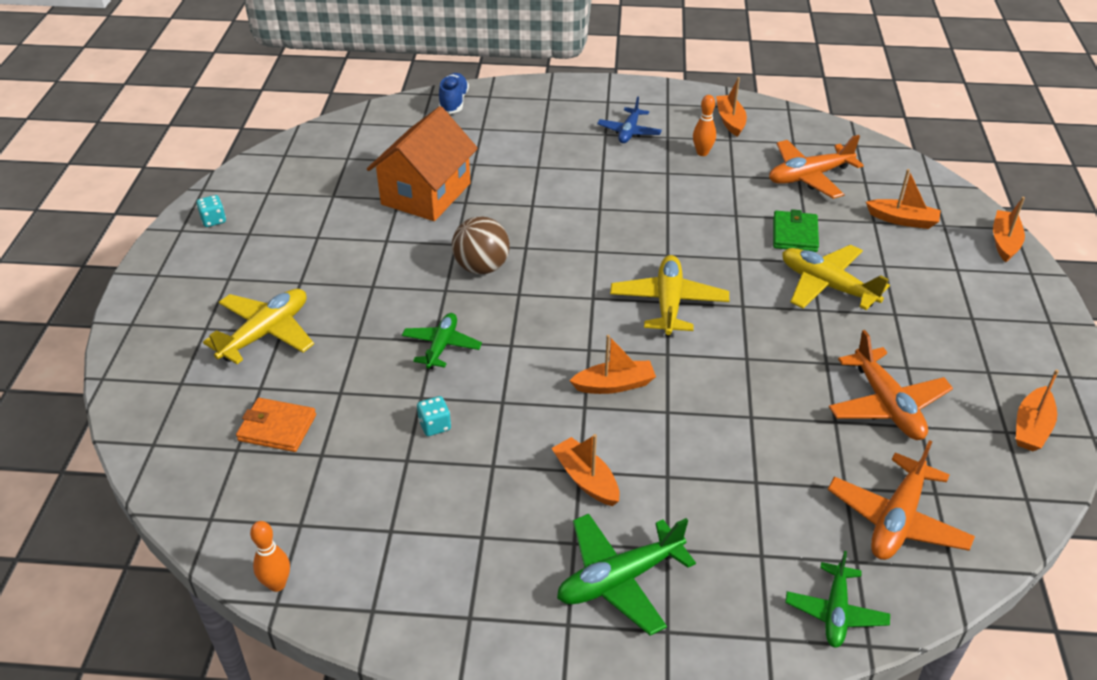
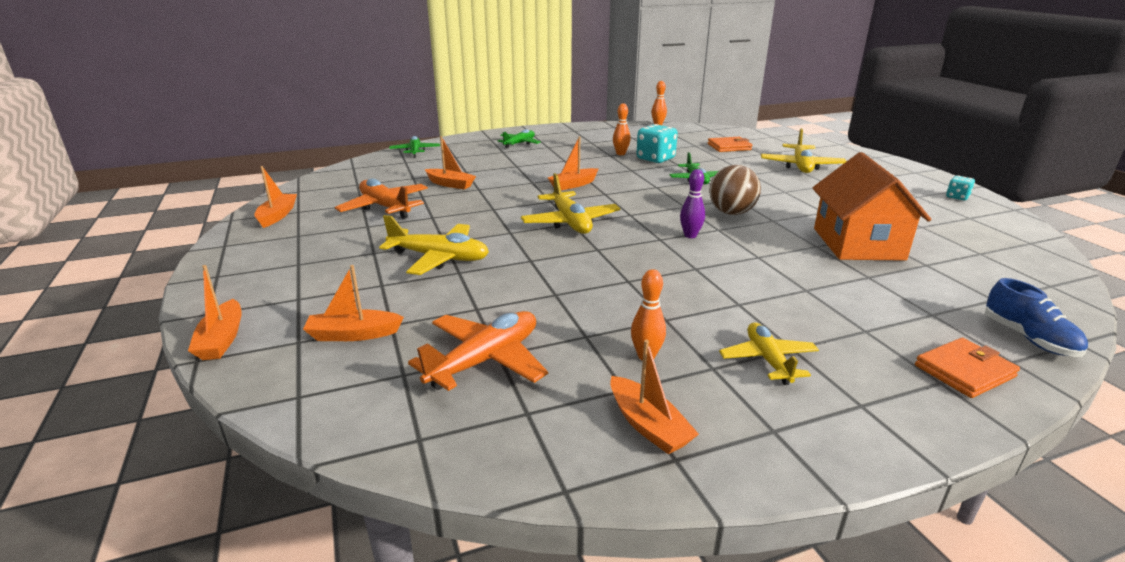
camera: 155 degrees right, 15 degrees down
turquoise dice [417,396,451,436] -> turquoise dice [636,124,678,163], size x1.87
orange boat [551,434,620,506] -> orange boat moved to [425,136,476,190]
green plane [557,514,696,636] -> green plane [498,129,541,148], size x0.66
blue plane [597,97,662,143] -> yellow plane [719,322,819,385]
green wallet [773,209,819,252] -> none
orange plane [827,440,975,560] -> none
none -> orange bowling pin [613,103,631,155]
none -> purple bowling pin [680,169,705,238]
none -> orange wallet [915,338,1020,398]

